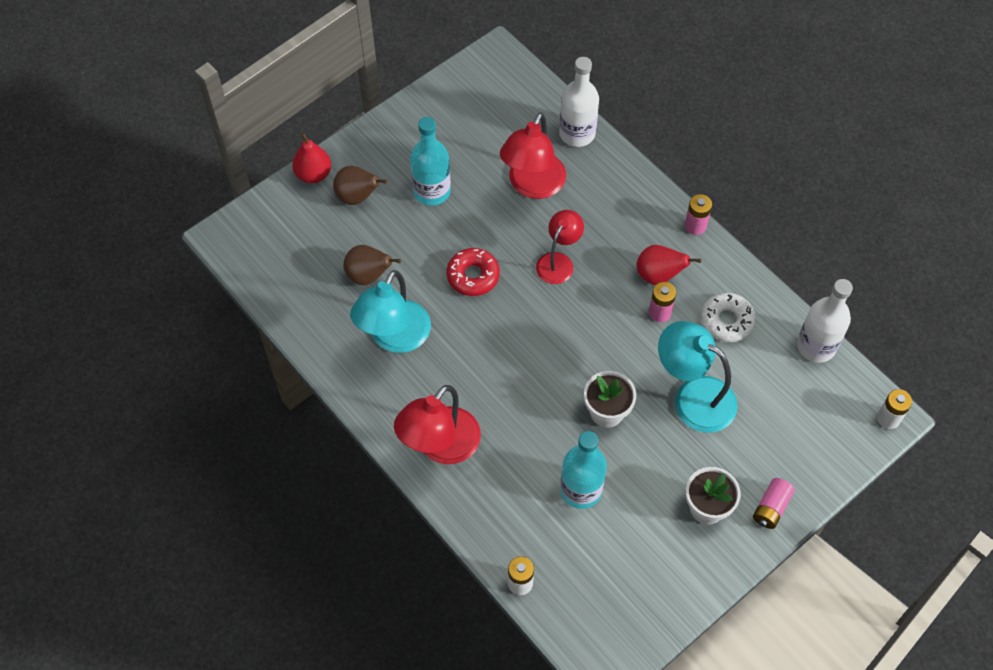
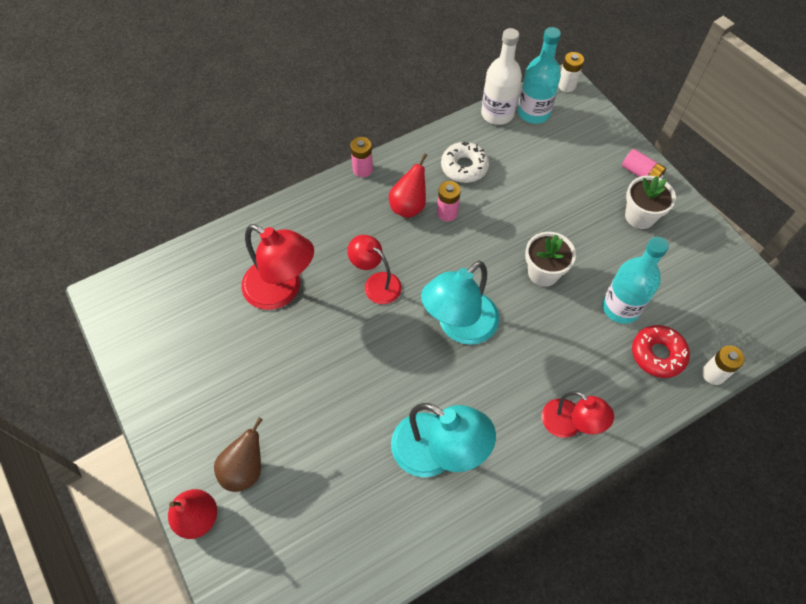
camera: 80 degrees left, 0 degrees up
brown pear [343,245,401,285] -> none
red lamp [394,385,481,464] -> red lamp [542,391,614,438], size x0.63
turquoise bottle [410,117,451,206] -> turquoise bottle moved to [518,27,561,124]
red donut [446,248,500,296] -> red donut moved to [632,325,690,378]
white bottle [559,57,599,147] -> none
turquoise lamp [658,321,738,433] -> turquoise lamp moved to [421,261,499,345]

